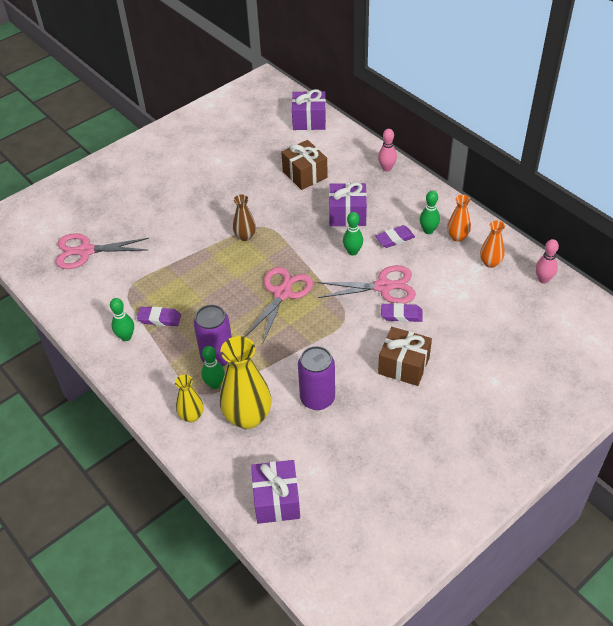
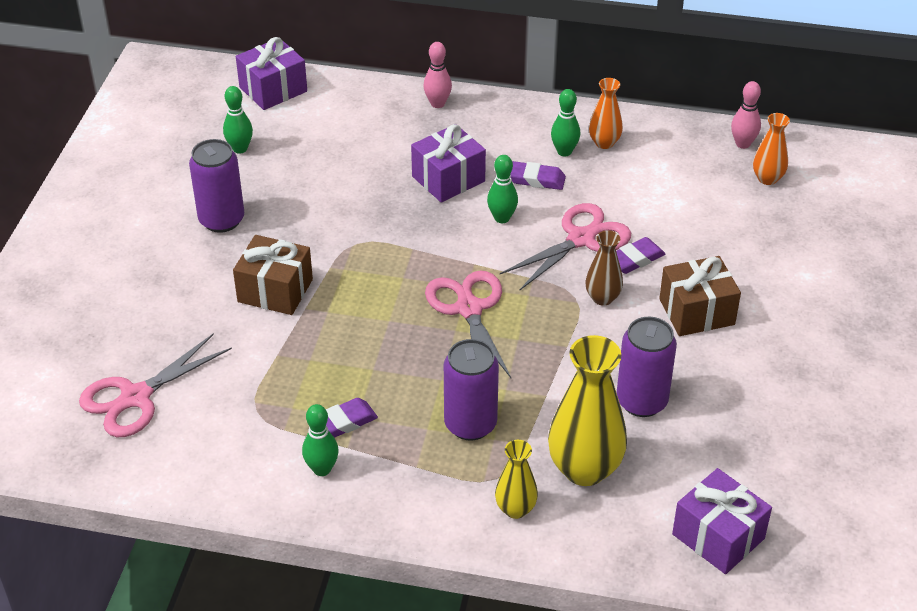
camera: 40 degrees left, 5 degrees down
green bowling pin [201,346,225,389] -> green bowling pin moved to [223,86,253,154]
brown vase [233,195,256,241] -> brown vase moved to [585,230,623,306]
brown gift [281,140,328,190] -> brown gift moved to [233,235,313,315]
purple eraser [375,225,415,248] -> purple eraser turned 75 degrees clockwise [510,161,566,190]
orange vase [480,220,505,268] -> orange vase moved to [753,113,790,185]
none -> purple can [189,139,244,233]

